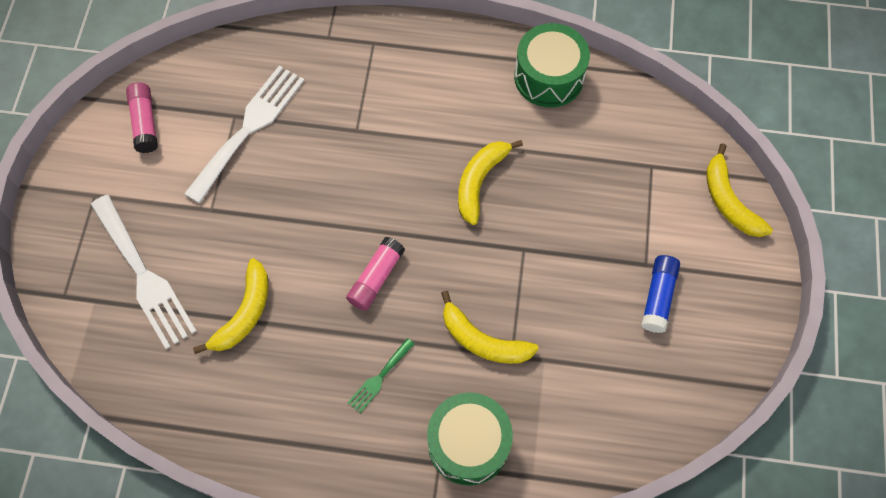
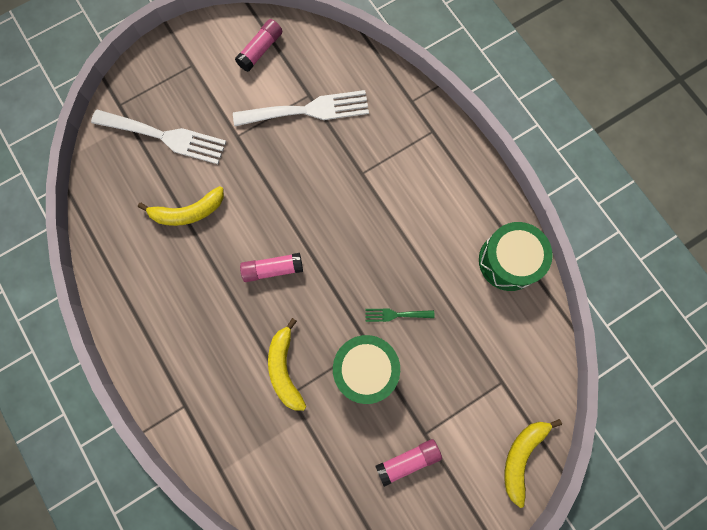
camera: 50 degrees right, 10 degrees up
white fork [91,195,197,349] -> white fork turned 90 degrees counterclockwise [91,110,226,164]
green fork [348,338,415,413] -> green fork moved to [365,308,434,322]
green drum [427,393,513,486] -> green drum moved to [333,335,400,404]
yellow banana [458,140,523,225] -> none
blue glue stick [641,255,680,333] -> pink glue stick [375,439,442,487]

